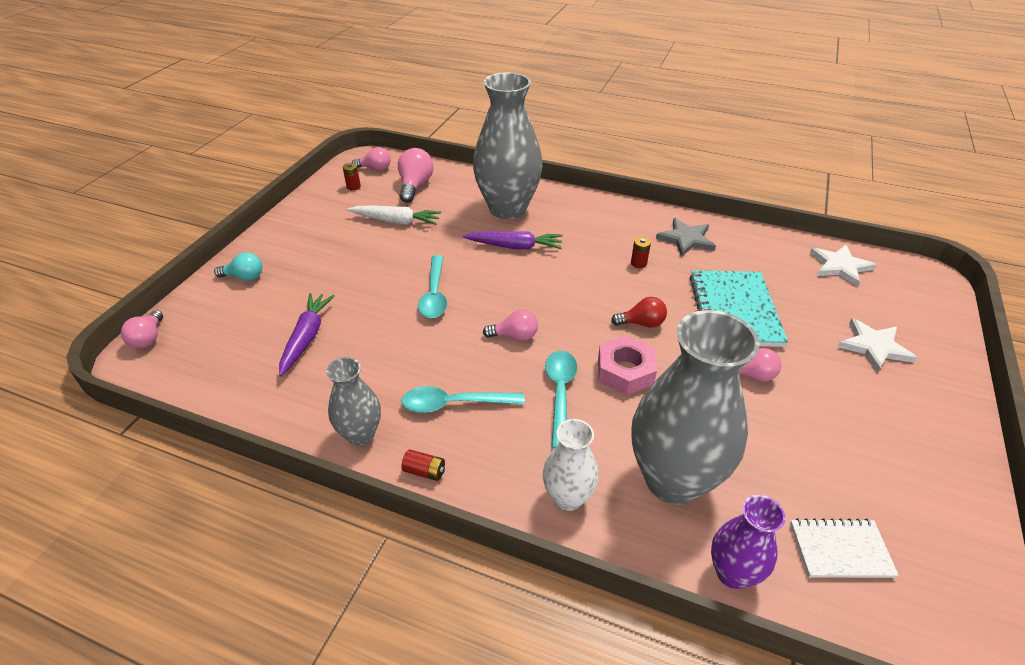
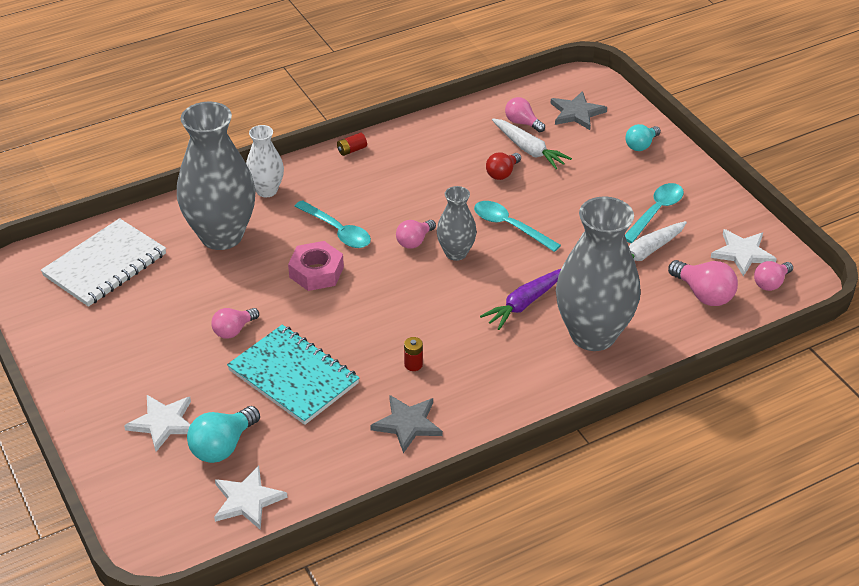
camera: 130 degrees right, 0 degrees up
pink light bulb [121,310,163,348] -> pink light bulb moved to [505,97,545,132]
purple carrot [279,293,335,377] -> white carrot [492,119,572,169]
grey vase [326,357,381,446] -> grey vase moved to [437,186,477,261]
red battery [343,163,361,191] -> white star [711,229,777,276]
turquoise spoon [401,386,525,413] -> turquoise spoon moved to [625,183,684,243]
red light bulb [611,297,667,327] -> red light bulb moved to [486,152,521,180]
purple vase [711,495,785,589] -> none
white notebook [790,518,899,578] -> white notebook [41,218,166,307], size x1.73
none -> turquoise light bulb [187,406,260,463]
none -> grey star [551,91,607,130]

